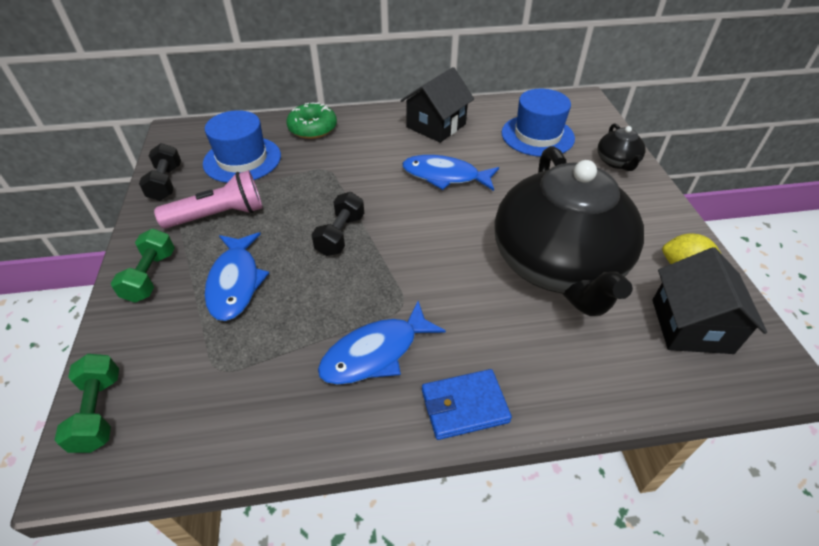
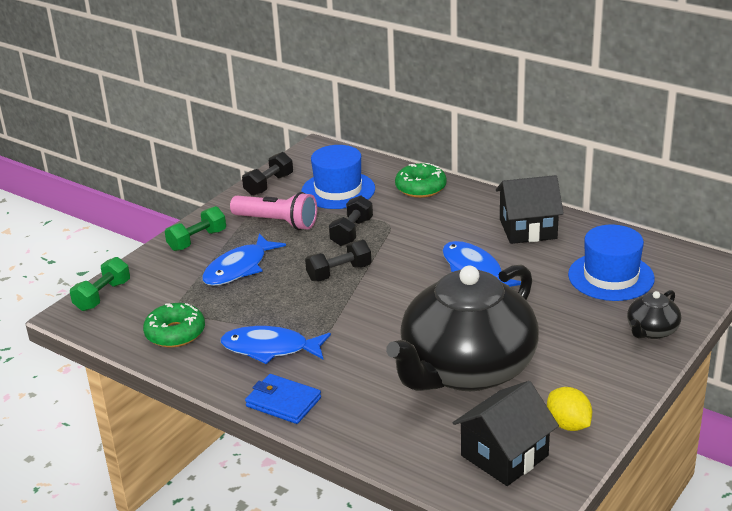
camera: 45 degrees right, 15 degrees down
none -> green donut [143,303,205,347]
none -> black dumbbell [329,195,373,246]

